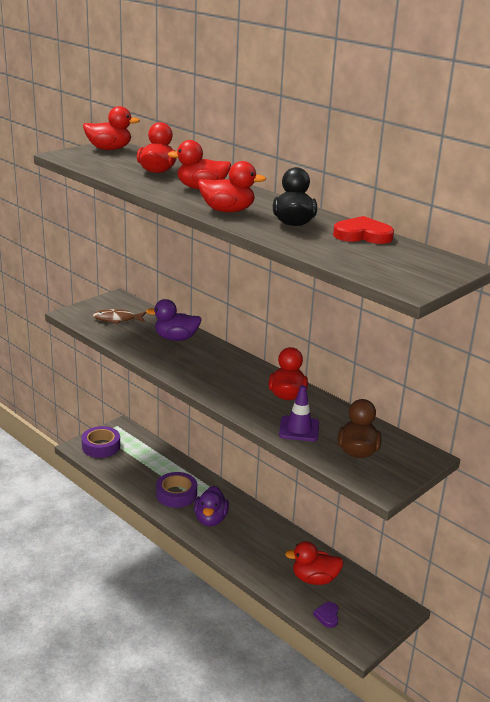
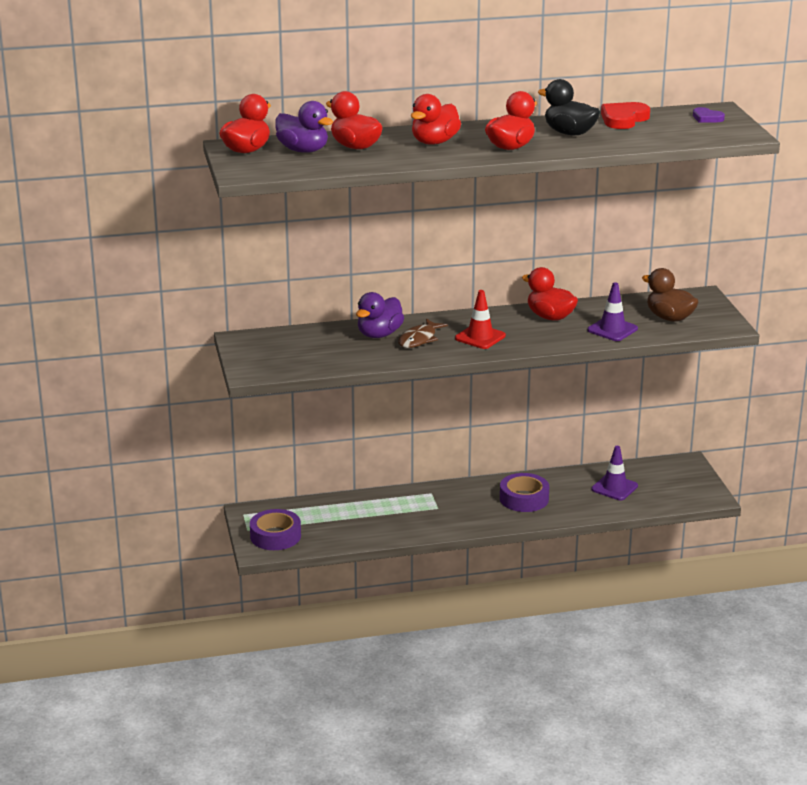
camera: 55 degrees left, 0 degrees up
brown fish [93,309,146,324] -> brown fish moved to [398,319,448,348]
purple tape [156,472,197,508] -> purple tape moved to [500,473,549,512]
purple duck [194,486,229,526] -> purple duck moved to [275,101,333,153]
red duck [285,541,344,585] -> purple traffic cone [592,446,638,500]
purple heart [313,602,338,628] -> purple heart moved to [693,107,725,123]
none -> red traffic cone [455,290,506,349]

